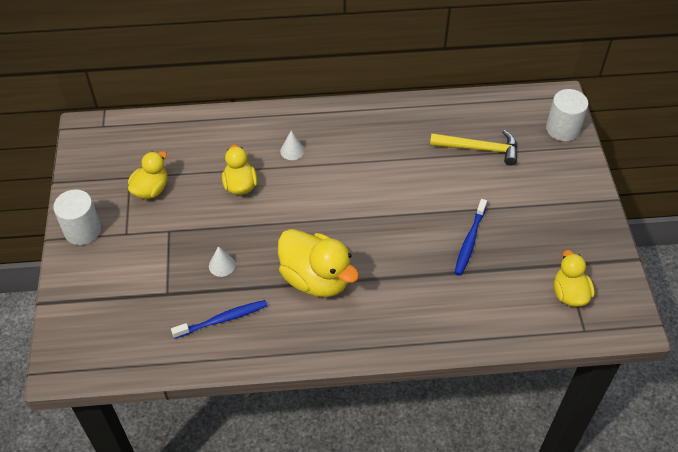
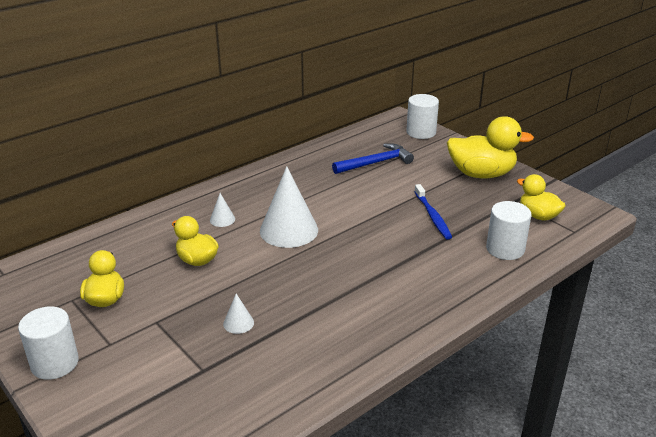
camera: 35 degrees left, 20 degrees down
blue toothbrush [171,300,267,339] -> none
yellow duck [278,229,359,297] -> yellow duck moved to [447,116,534,178]
yellow hammer [430,130,517,166] -> blue hammer [332,143,414,174]
none -> white cone [260,166,318,248]
none -> white cylinder [486,201,531,260]

